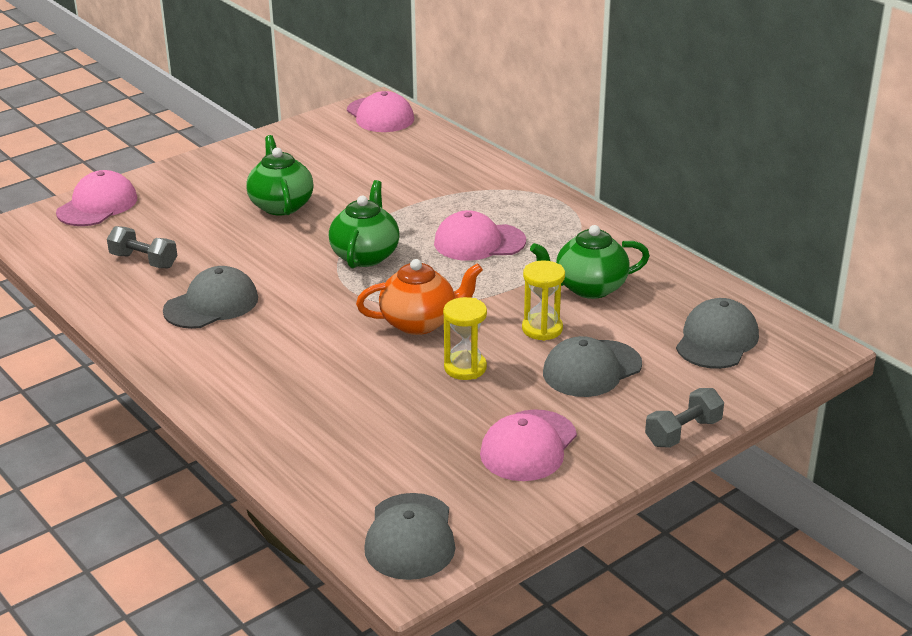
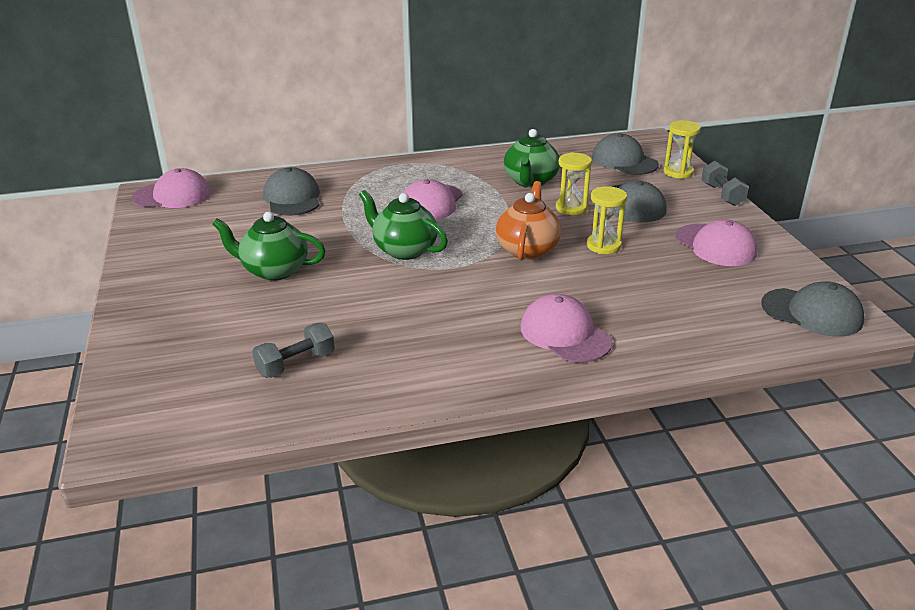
camera: 65 degrees left, 0 degrees up
pink cap [56,170,137,226] -> pink cap moved to [521,294,612,363]
grey cap [163,266,258,329] -> grey cap moved to [263,167,320,216]
none -> yellow hourglass [664,120,701,179]

